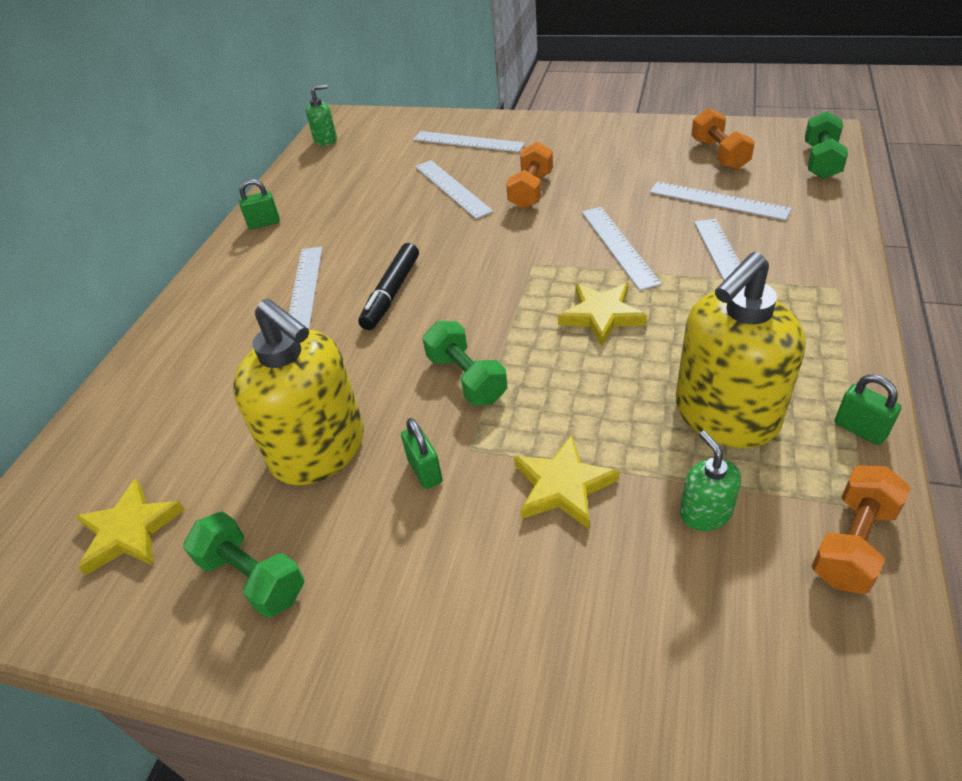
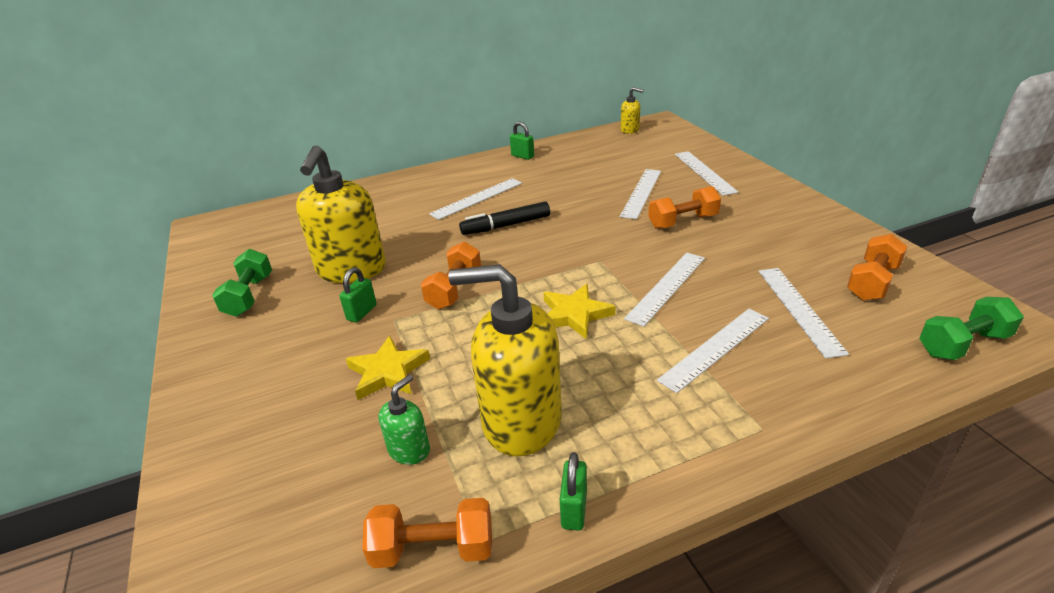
camera: 50 degrees right, 10 degrees down
yellow star [76,479,185,575] -> none
green soap dispenser [306,84,337,146] -> yellow soap dispenser [621,87,644,134]
green dumbbell [422,321,507,405] -> orange dumbbell [421,242,481,310]

